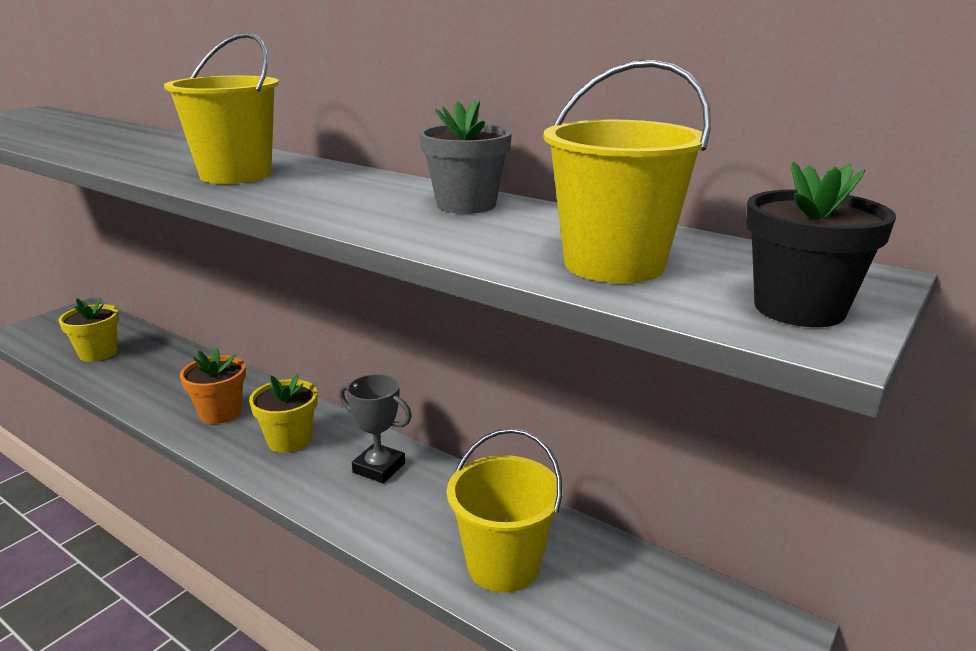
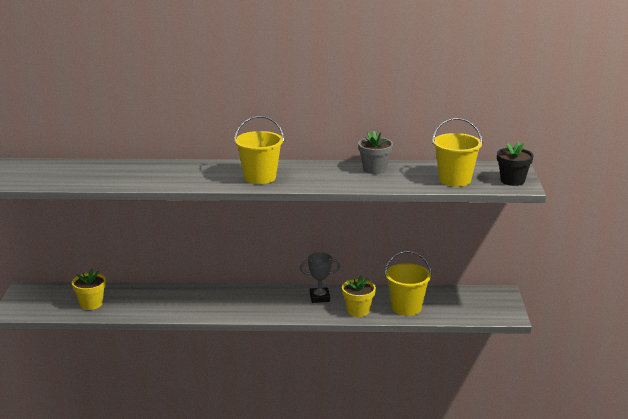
camera: 35 degrees left, 0 degrees up
orange flower pot [180,347,246,424] -> none
yellow flower pot [249,374,318,453] -> yellow flower pot moved to [342,275,376,317]

